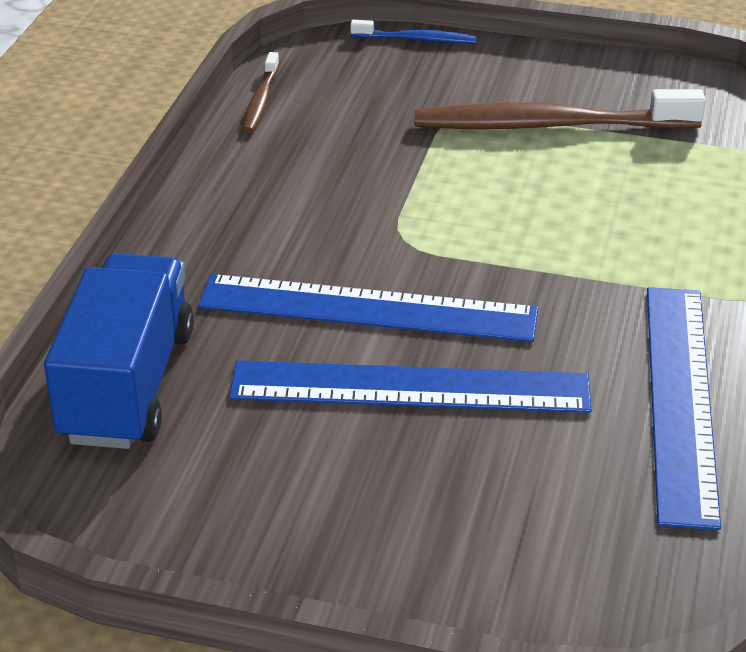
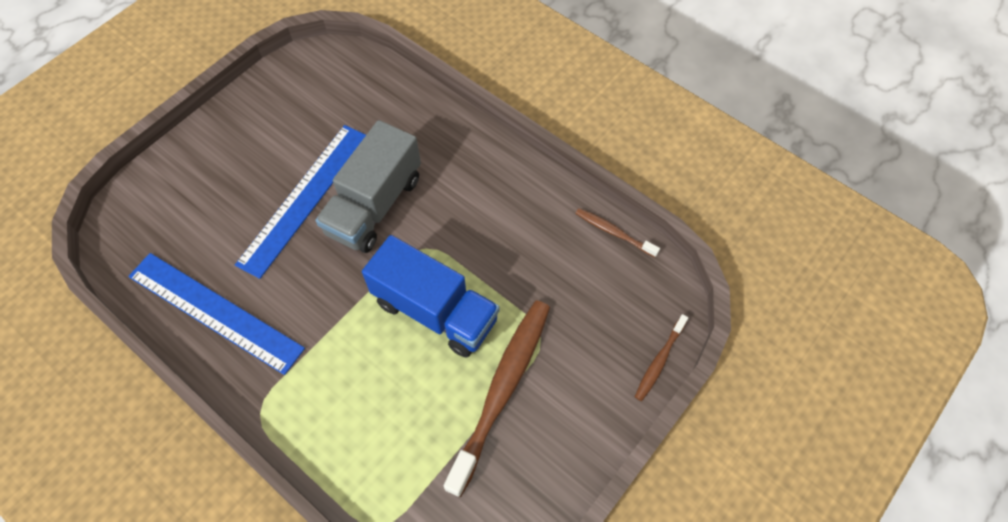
camera: 115 degrees right, 25 degrees up
blue truck [44,253,194,449] -> blue truck moved to [362,235,500,358]
blue ruler [198,274,538,342] -> grey truck [315,120,421,253]
blue toothbrush [351,20,477,43] -> brown toothbrush [635,314,688,401]

